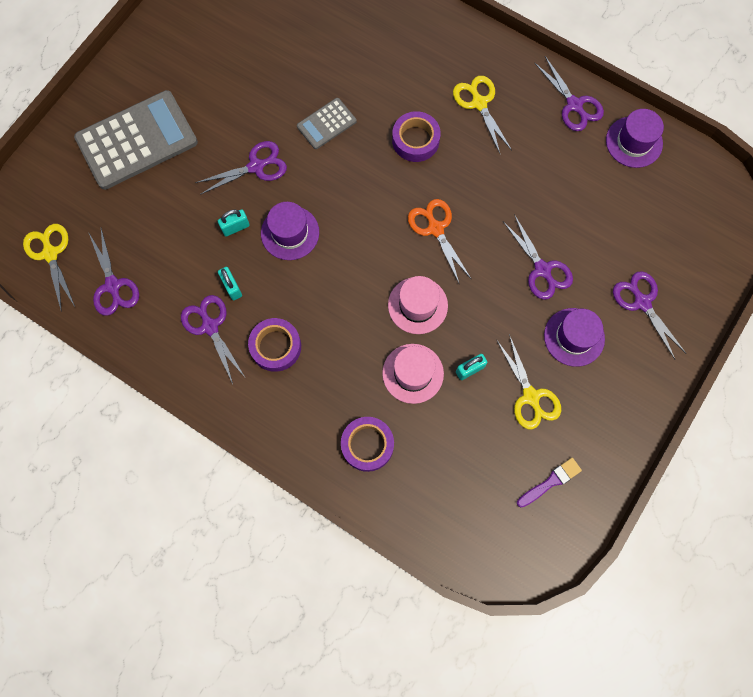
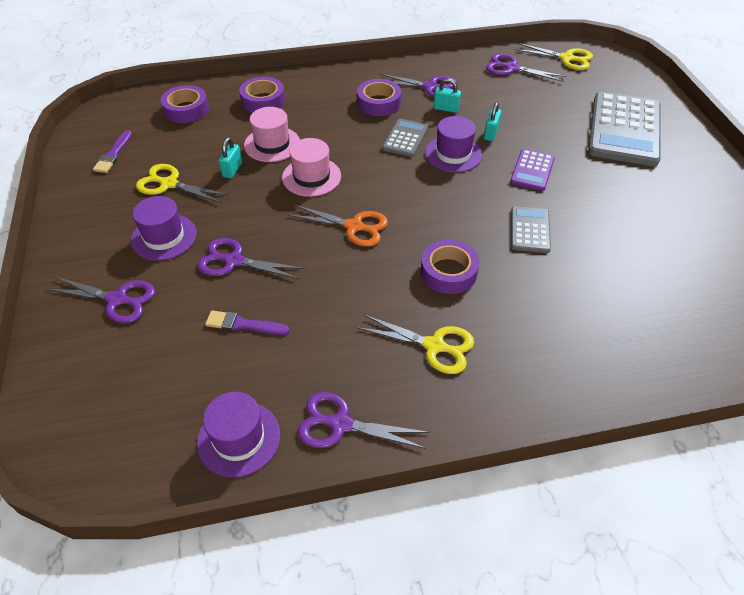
camera: 135 degrees right, 25 degrees down
purple scissors [195,141,287,195] -> purple calculator [510,149,555,191]
none -> purple tape [160,85,209,123]
none -> purple brush [205,310,290,335]
none -> grey calculator [382,119,428,157]

